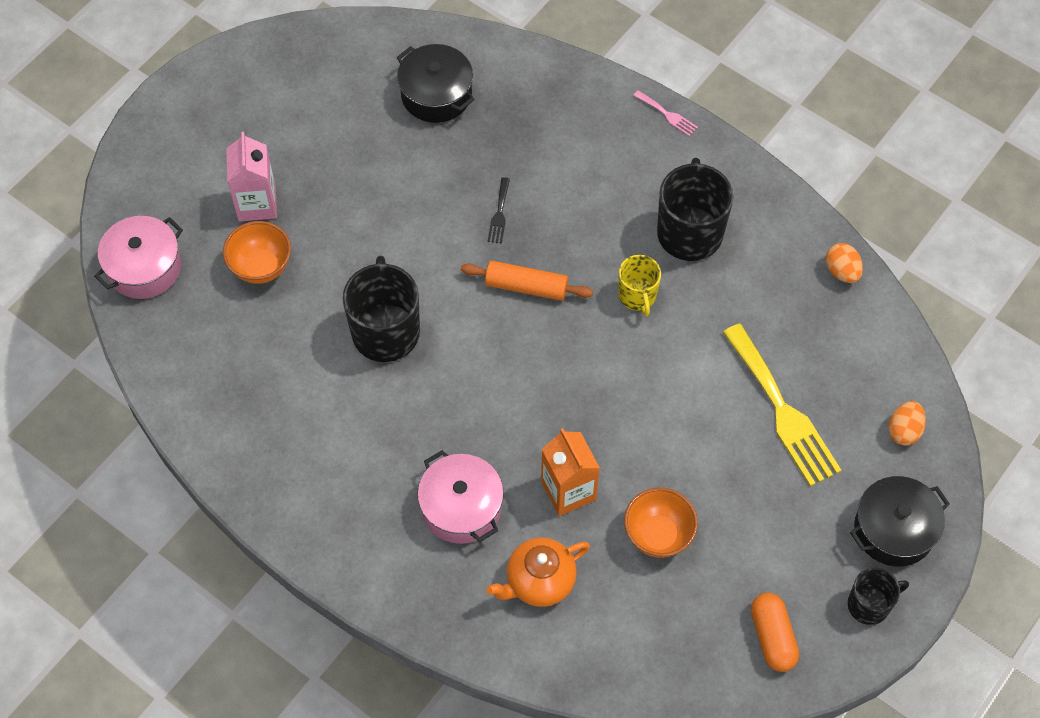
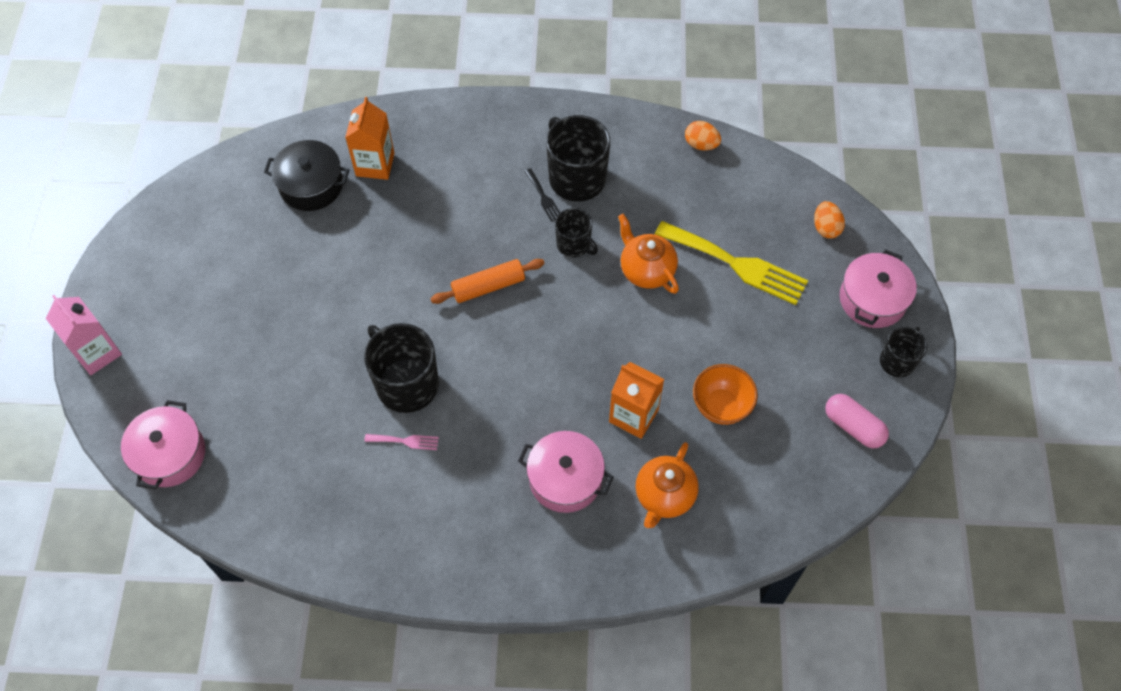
camera: 35 degrees left, 0 degrees up
orange bowl [223,221,291,284] -> none
pink carton [226,132,277,222] -> pink carton moved to [46,295,122,375]
black fork [488,177,510,243] -> black fork moved to [524,168,560,222]
yellow mug [618,255,661,316] -> black mug [555,208,598,258]
pink fork [633,90,698,137] -> pink fork moved to [364,434,439,450]
orange capsule [751,593,799,672] -> pink capsule [825,394,889,448]
black pot [850,476,950,567] -> pink pot [840,249,917,328]
none -> orange carton [345,97,394,180]
none -> orange teapot [618,214,679,294]

